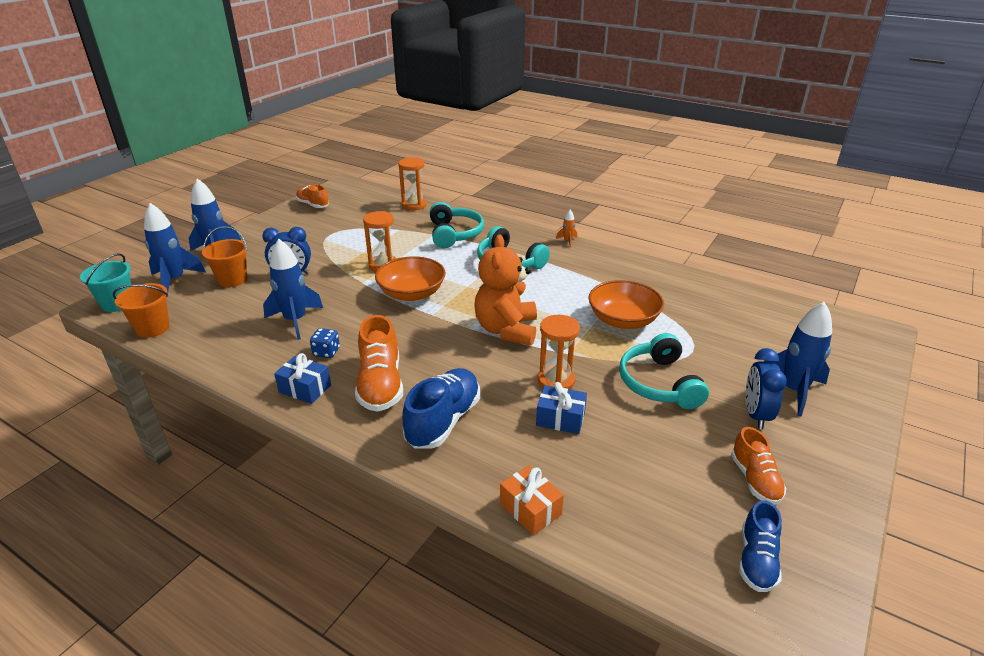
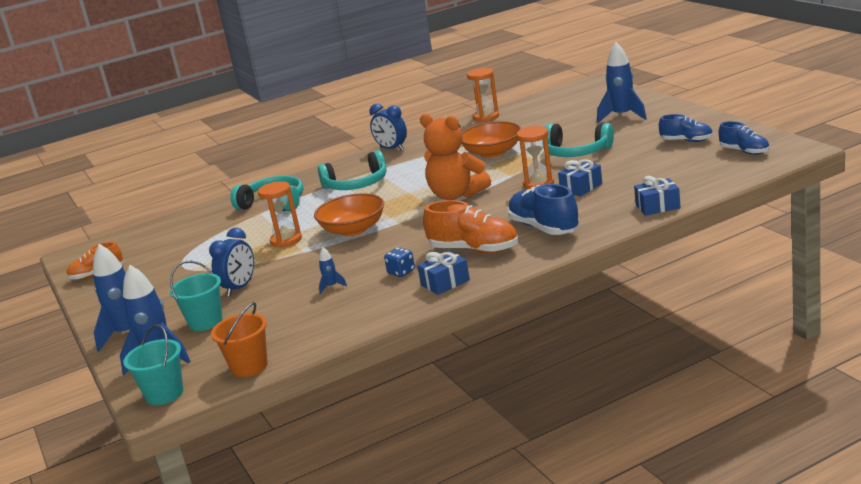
camera: 55 degrees left, 10 degrees down
orange bucket [202,226,247,287] -> turquoise bucket [170,261,222,331]
blue rocket [263,239,323,340] -> blue rocket [319,247,347,294], size x0.45
orange hourglass [398,157,427,210] -> orange hourglass moved to [467,68,499,122]
orange gift [500,465,564,535] -> blue gift [634,176,680,216]
orange rocket [556,210,577,247] -> none
orange shoe [731,427,786,505] -> blue shoe [659,114,713,142]
blue clock [746,348,787,429] -> blue clock moved to [369,104,407,151]

